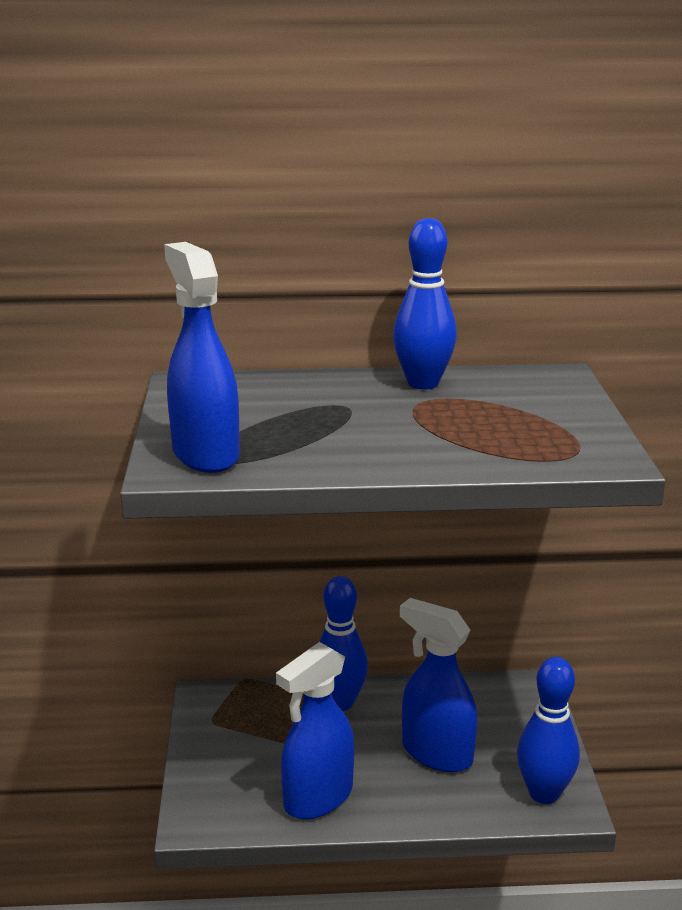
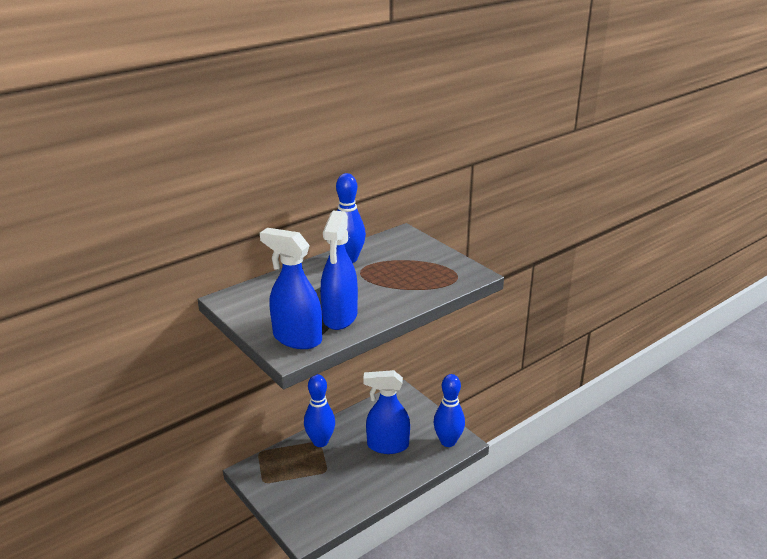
camera: 35 degrees left, 5 degrees up
blue spray bottle [276,642,354,819] -> blue spray bottle moved to [320,211,358,330]

